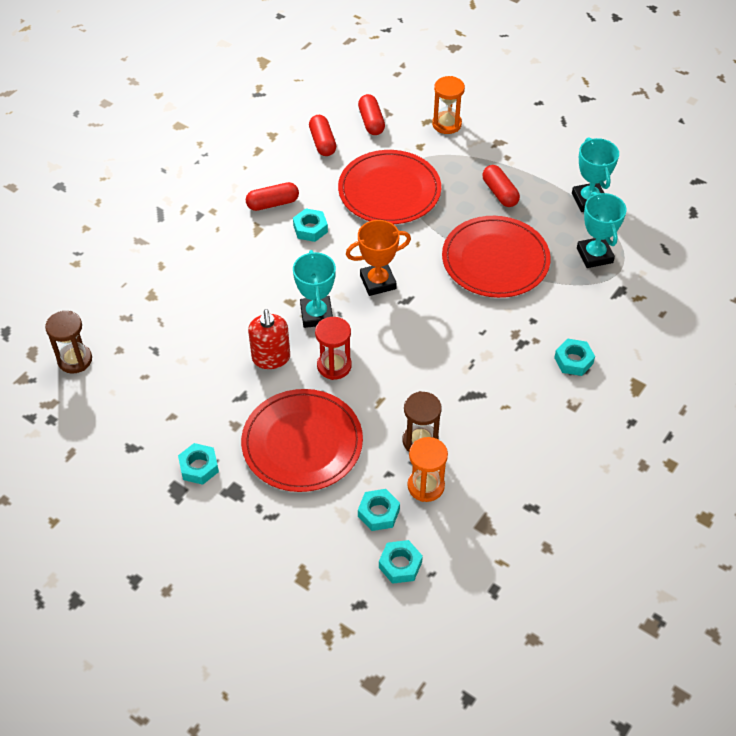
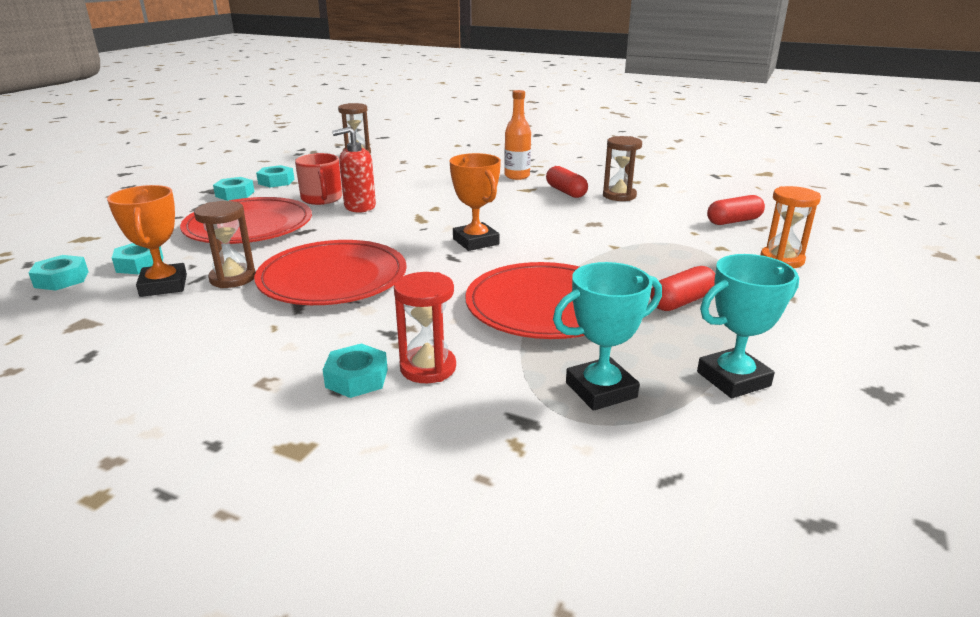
camera: 80 degrees right, 25 degrees down
turquoise nut [293,208,328,242] -> turquoise nut moved to [256,165,295,188]
turquoise trophy [293,250,336,328] -> none
red capsule [309,115,336,156] -> none
red hourglass [315,317,352,380] -> red hourglass moved to [394,272,456,383]
red plate [338,150,441,224] -> red plate moved to [254,240,407,305]
orange hourglass [407,437,448,502] -> orange trophy [107,185,187,297]
none -> red mug [295,153,342,205]
none -> orange bottle [504,90,531,180]
none -> brown hourglass [603,136,642,201]

